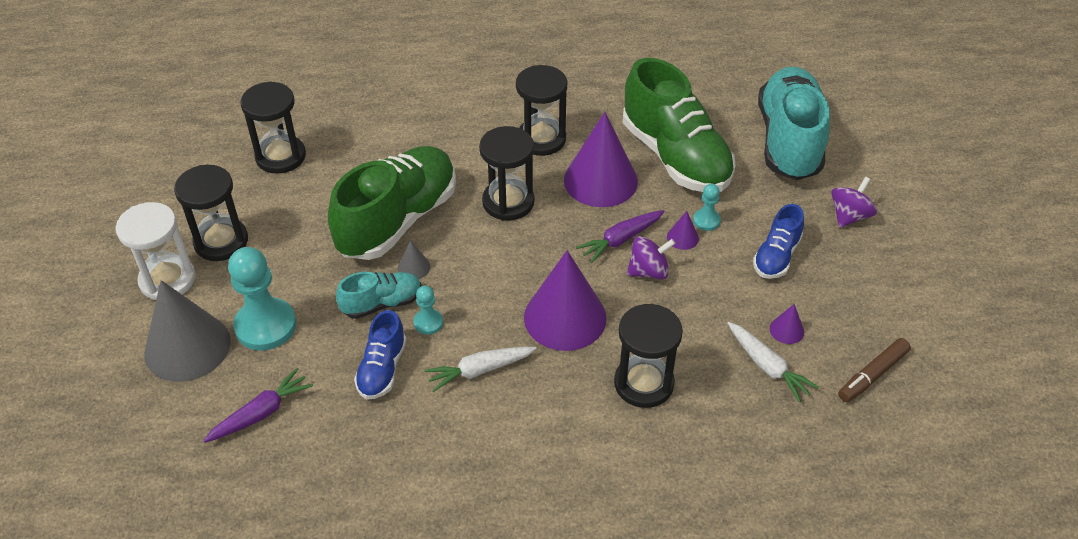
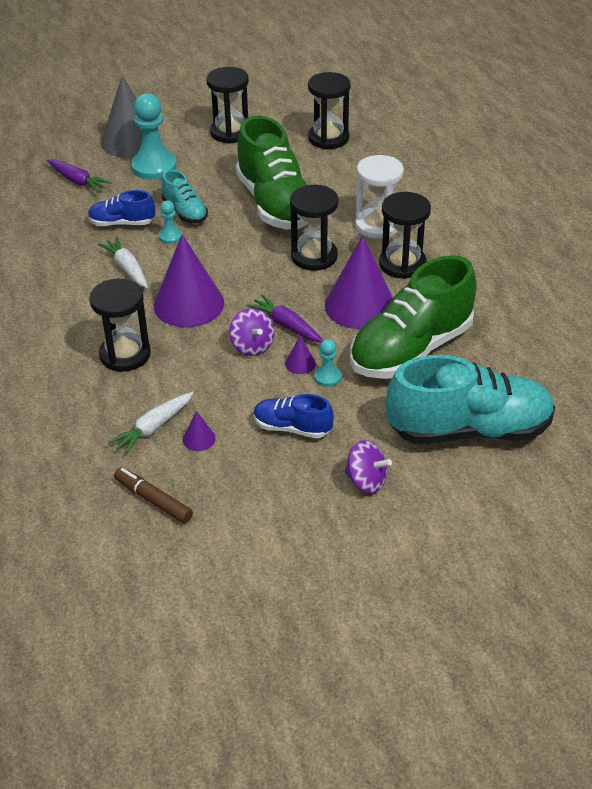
camera: 80 degrees right, 5 degrees down
white hourglass [116,202,196,300] -> white hourglass moved to [355,155,404,239]
green shoe [328,146,456,260] -> green shoe turned 45 degrees clockwise [236,115,308,230]
grey cone [398,240,430,279] -> none

